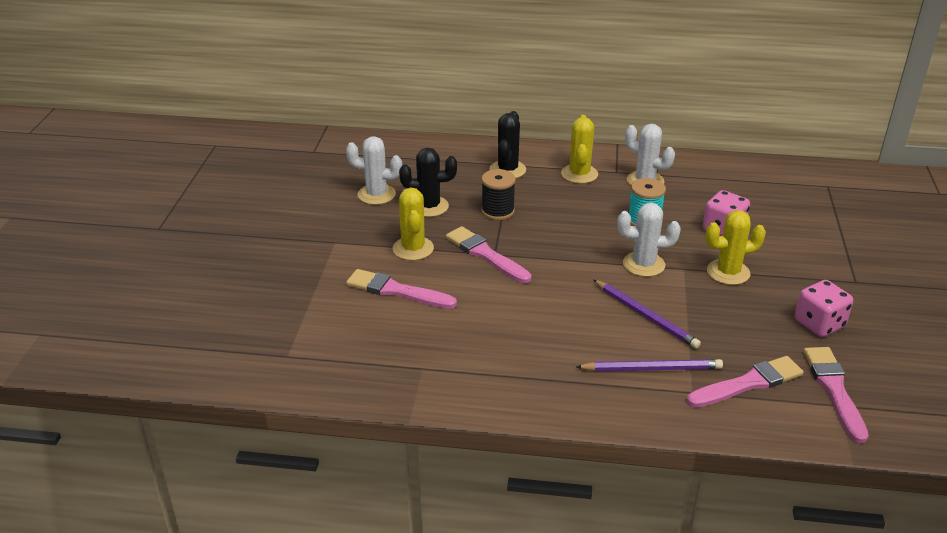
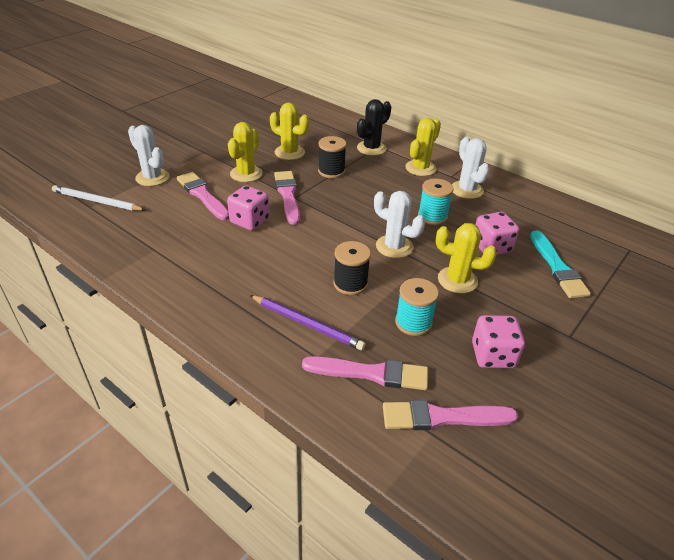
camera: 30 degrees right, 5 degrees up
white cactus [346,136,402,205] -> white cactus moved to [128,125,169,186]
black cactus [399,148,457,217] -> yellow cactus [270,103,309,160]
purple pencil [594,280,701,349] -> black spool [333,241,371,295]
pink brush [803,347,868,443] -> pink brush turned 120 degrees counterclockwise [383,400,518,430]
none -> white pencil [52,185,145,211]
none -> pink dice [227,185,270,231]
none -> turquoise spool [395,278,439,336]
none -> turquoise brush [530,231,591,298]

